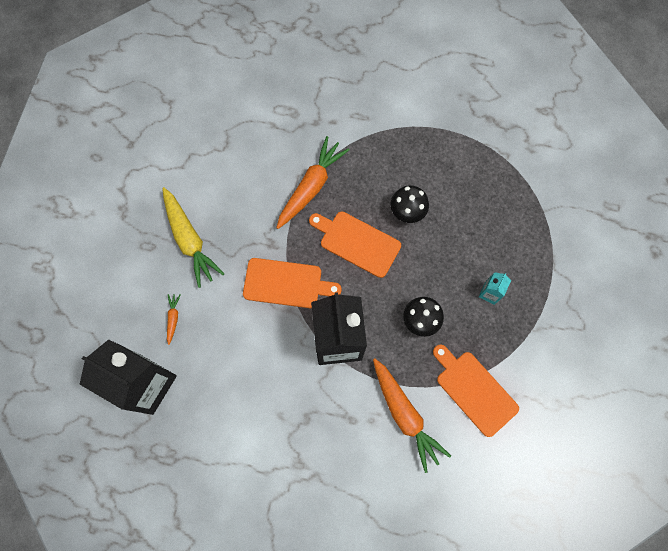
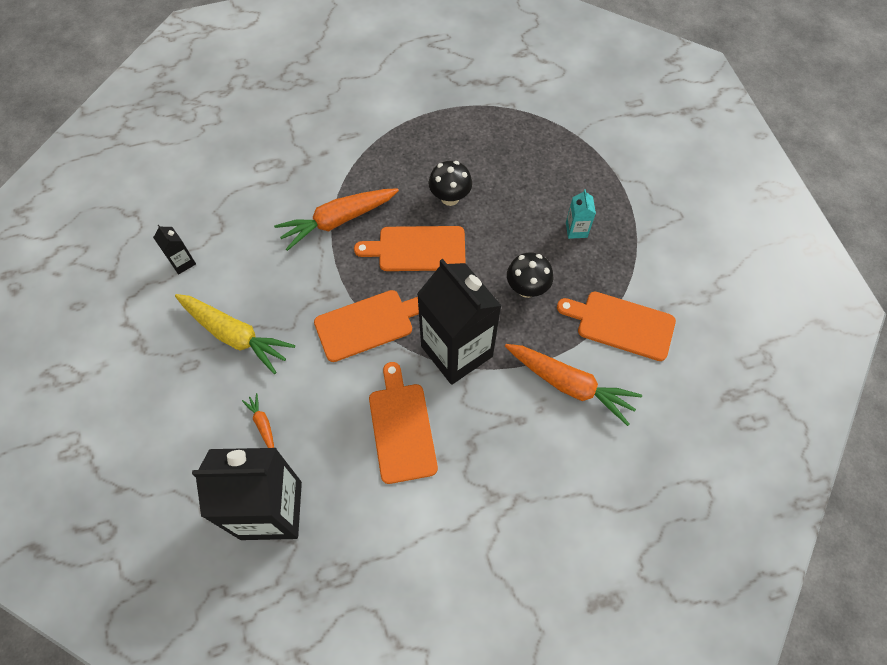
camera: 30 degrees left, 10 degrees down
orange carrot [276,136,350,229] -> orange carrot turned 120 degrees counterclockwise [274,188,399,251]
none -> black carton [153,225,196,274]
none -> orange cutting board [369,362,438,484]

